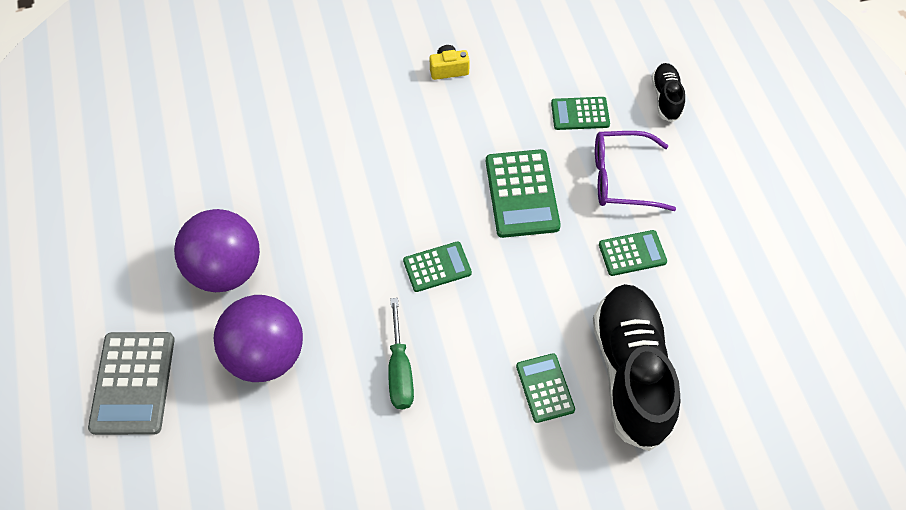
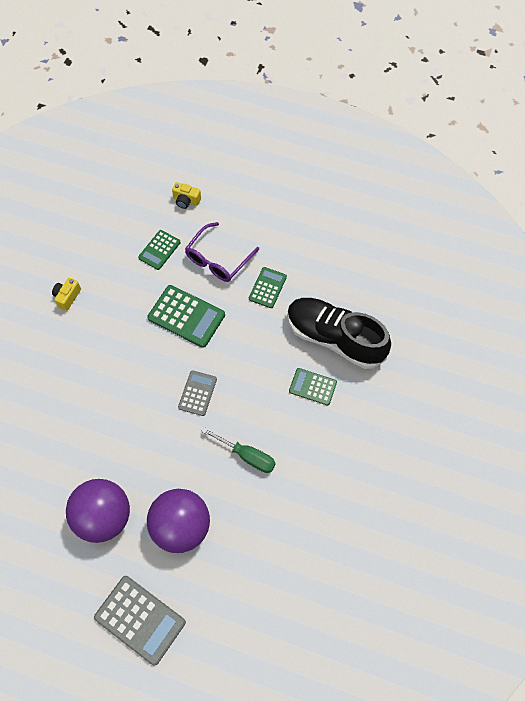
camera: 55 degrees left, 5 degrees up
green calculator [403,241,472,292] -> grey calculator [178,370,217,416]
black shoe [652,63,685,122] -> yellow camera [172,182,201,209]

